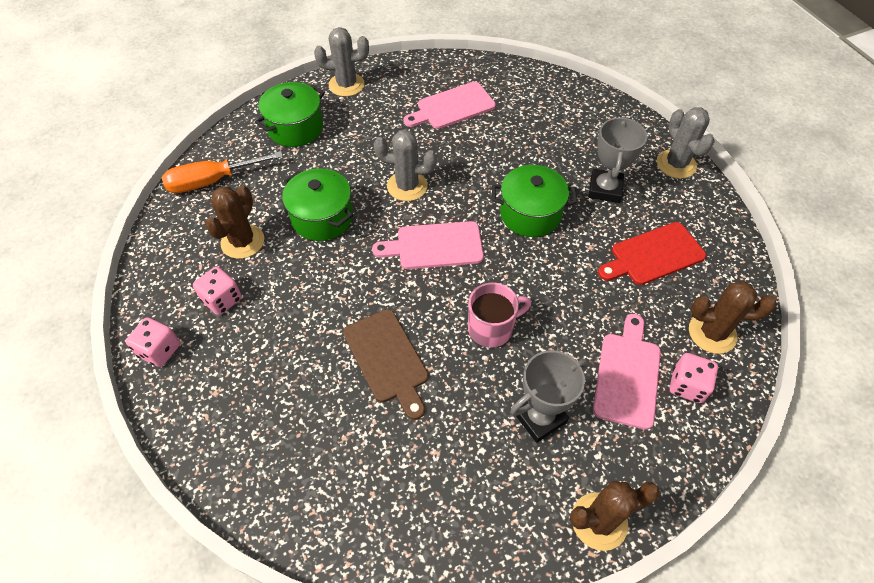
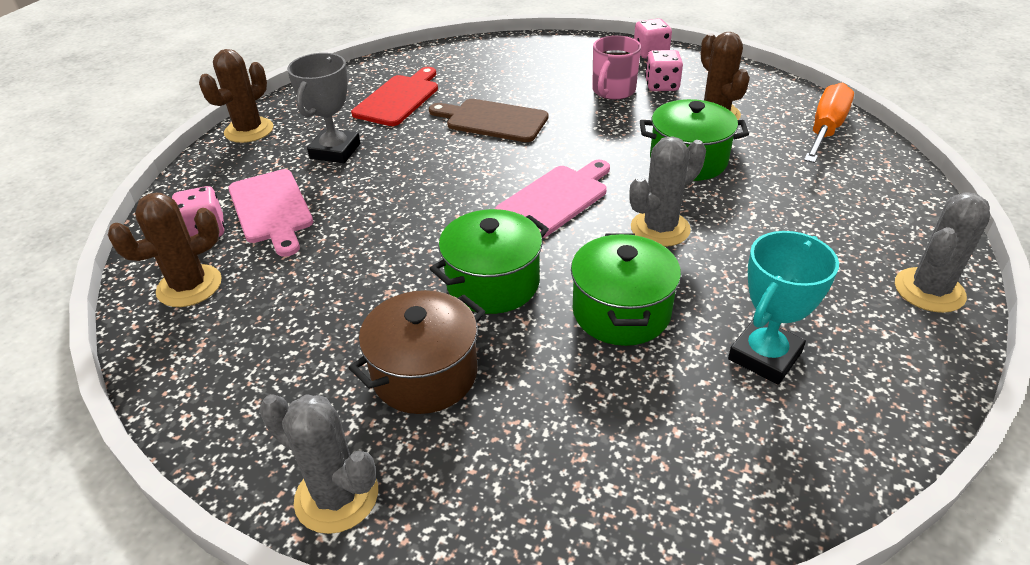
camera: 140 degrees right, 15 degrees down
green pot [255,82,325,147] -> green pot moved to [571,233,681,346]
pink cutting board [403,82,496,129] -> turquoise trophy [728,231,839,385]
pink mug [468,282,531,347] -> pink mug moved to [592,35,641,100]
grey trophy [589,116,647,203] -> brown pot [349,290,485,414]
red cutting board [598,222,706,285] -> red cutting board moved to [351,67,438,126]

